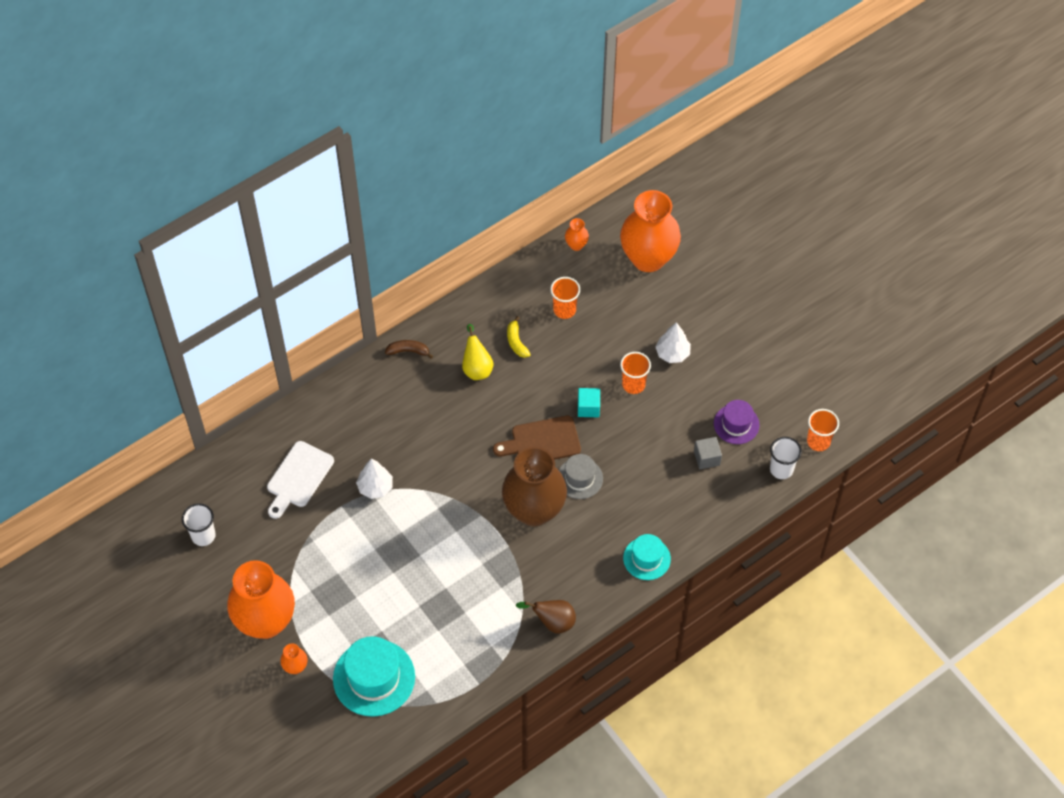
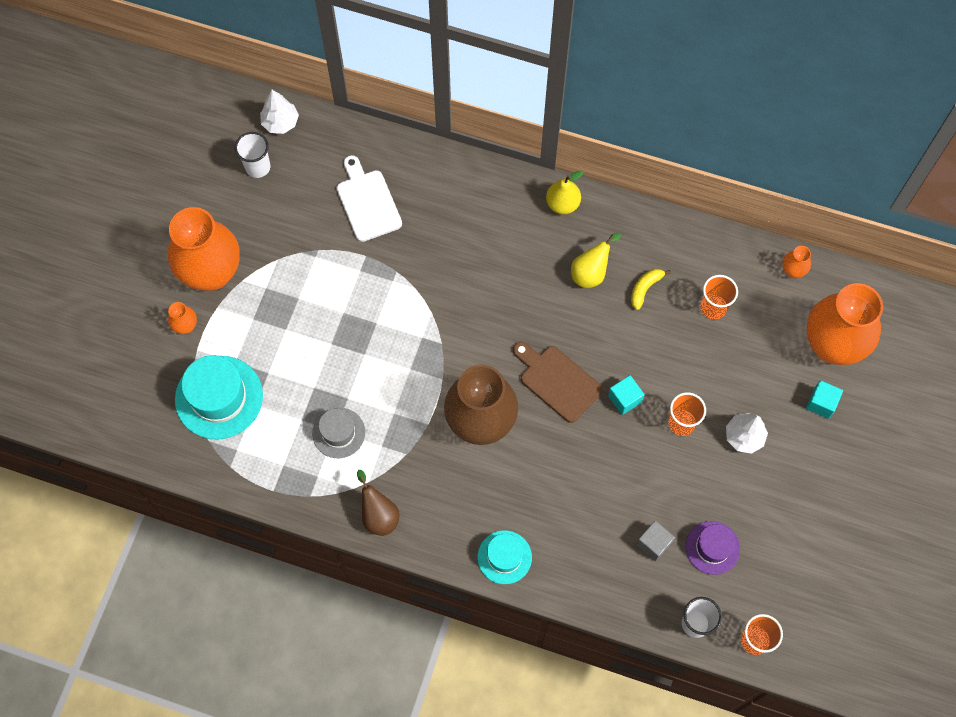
camera: 55 degrees right, 10 degrees up
white cutting board [267,441,334,519] -> white cutting board turned 75 degrees clockwise [337,155,402,242]
white tree [356,458,393,499] -> white tree moved to [260,90,299,134]
brown banana [385,340,433,359] -> yellow pear [546,171,583,214]
grey hat [559,454,603,499] -> grey hat moved to [312,408,365,458]
none -> turquoise cube [806,380,843,419]

